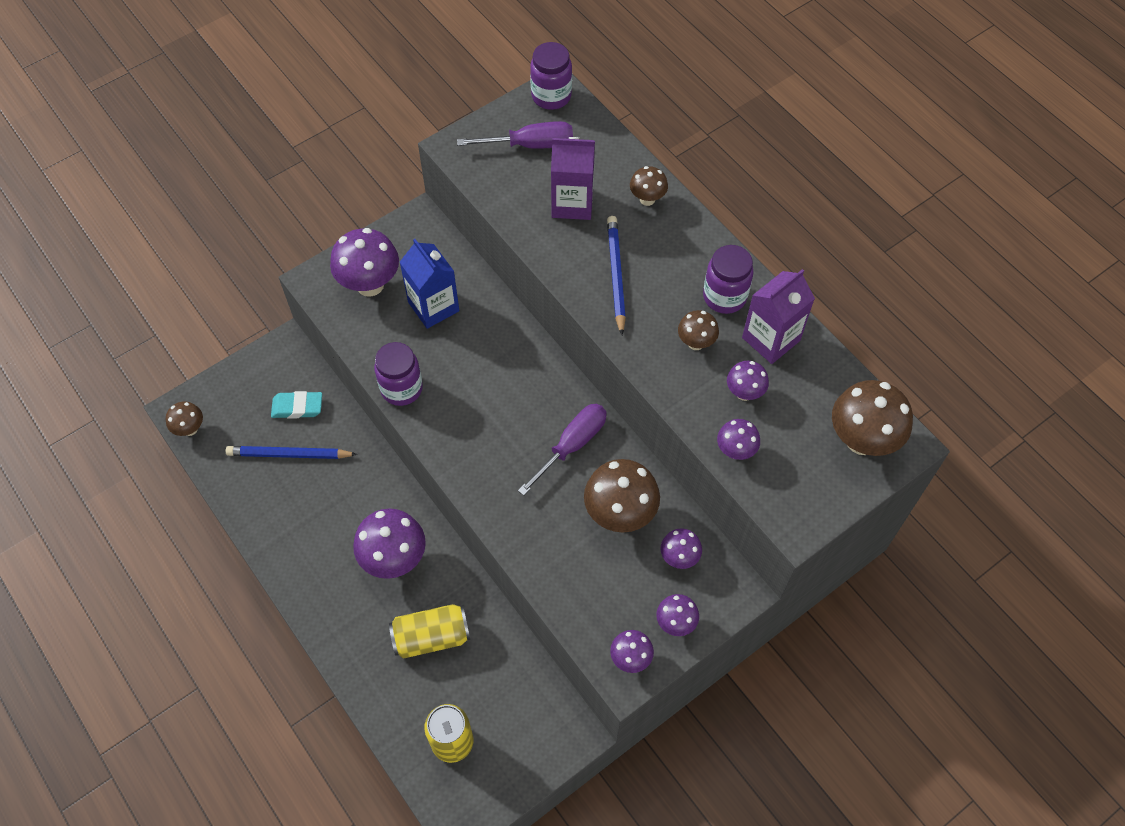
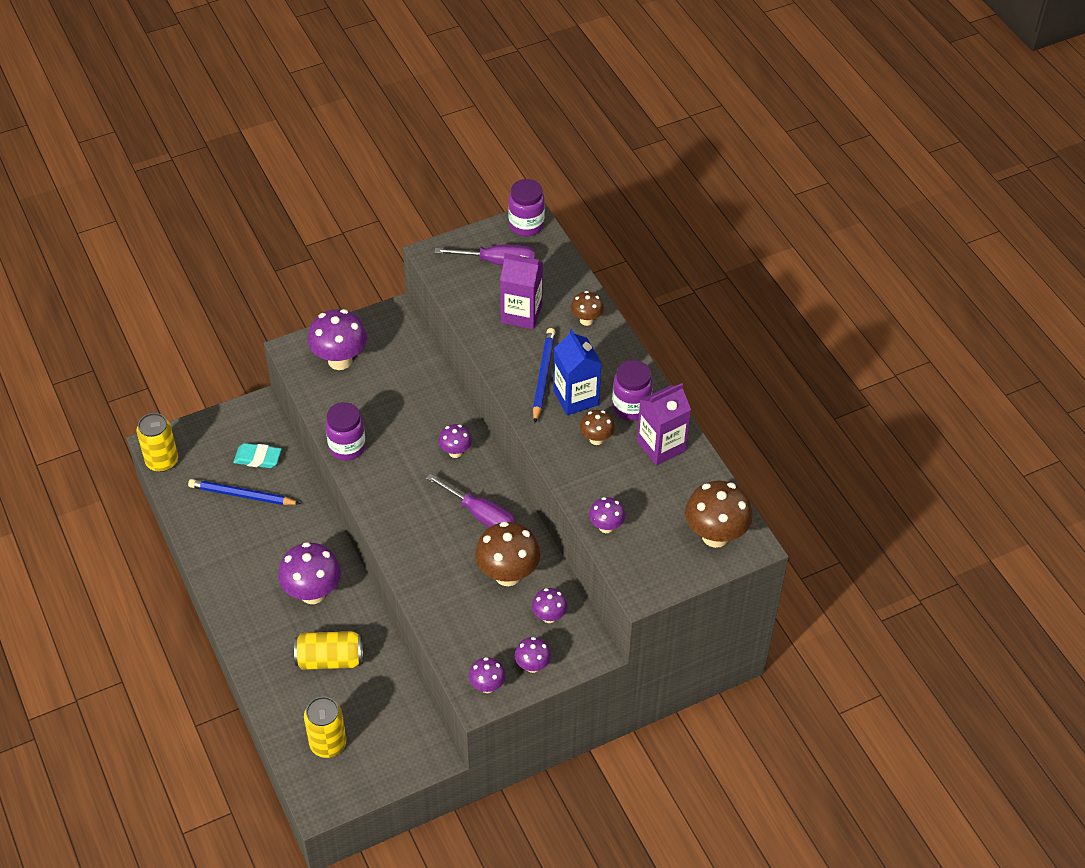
camera: 10 degrees right, 10 degrees down
brown mushroom [166,401,203,436] -> yellow can [137,413,178,472]
blue carton [400,239,459,329] -> blue carton moved to [553,329,602,415]
purple screwdriver [518,404,607,496] -> purple screwdriver turned 75 degrees clockwise [426,474,516,527]
purple mushroom [727,361,769,401] -> purple mushroom moved to [438,424,472,458]

